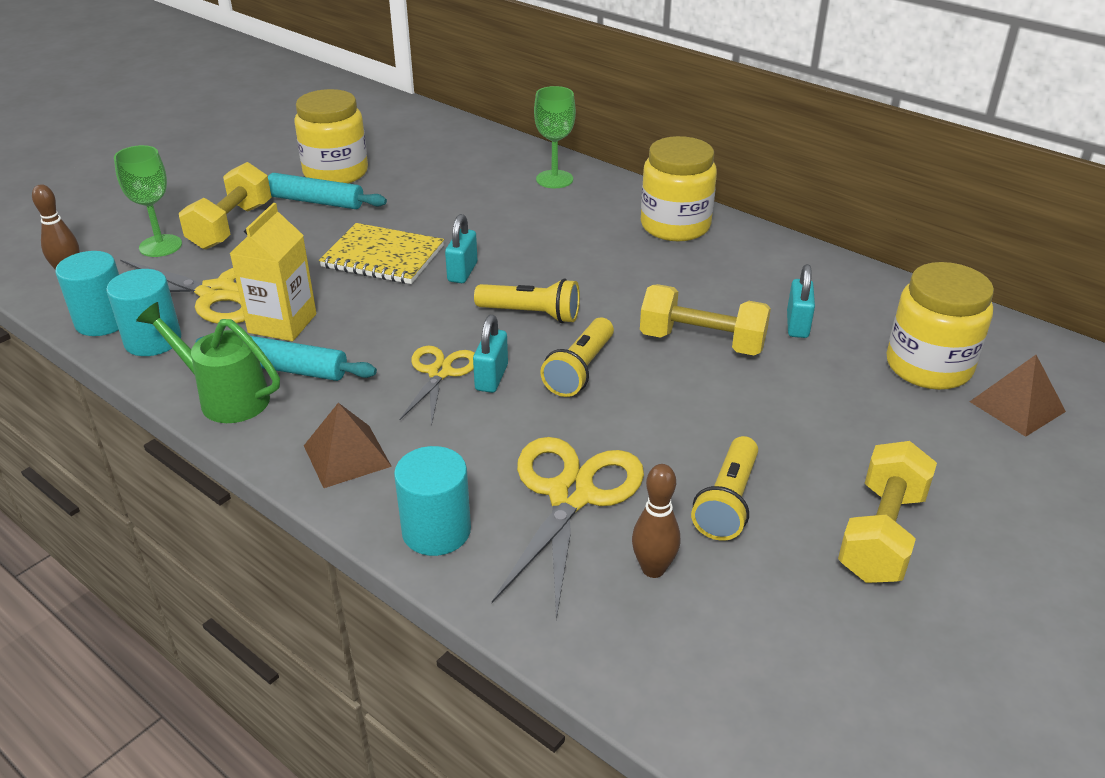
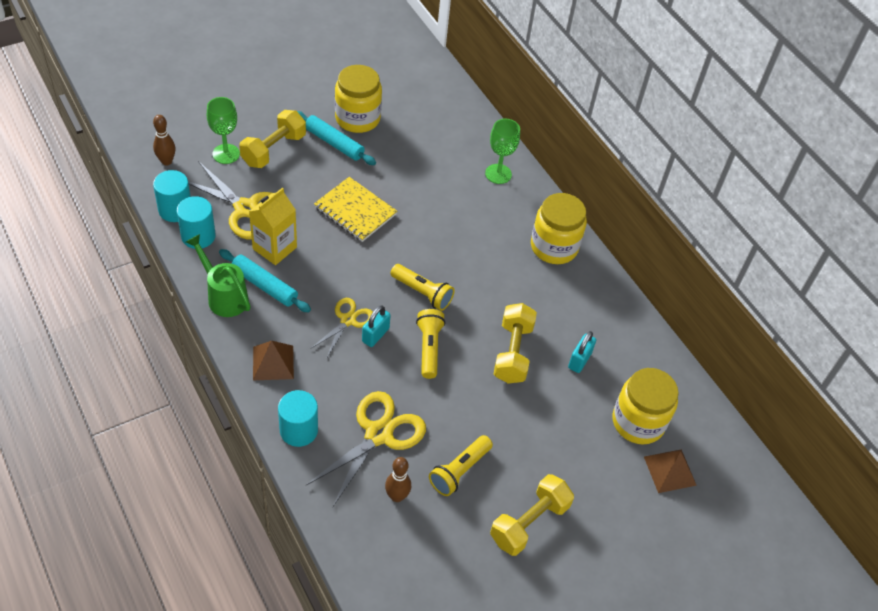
camera: 15 degrees right, 15 degrees up
turquoise padlock [445,214,477,283] -> none
yellow flashlight [540,318,614,397] -> yellow flashlight turned 135 degrees clockwise [416,309,445,379]
yellow dumbbell [640,284,771,355] -> yellow dumbbell turned 60 degrees clockwise [494,303,537,384]

